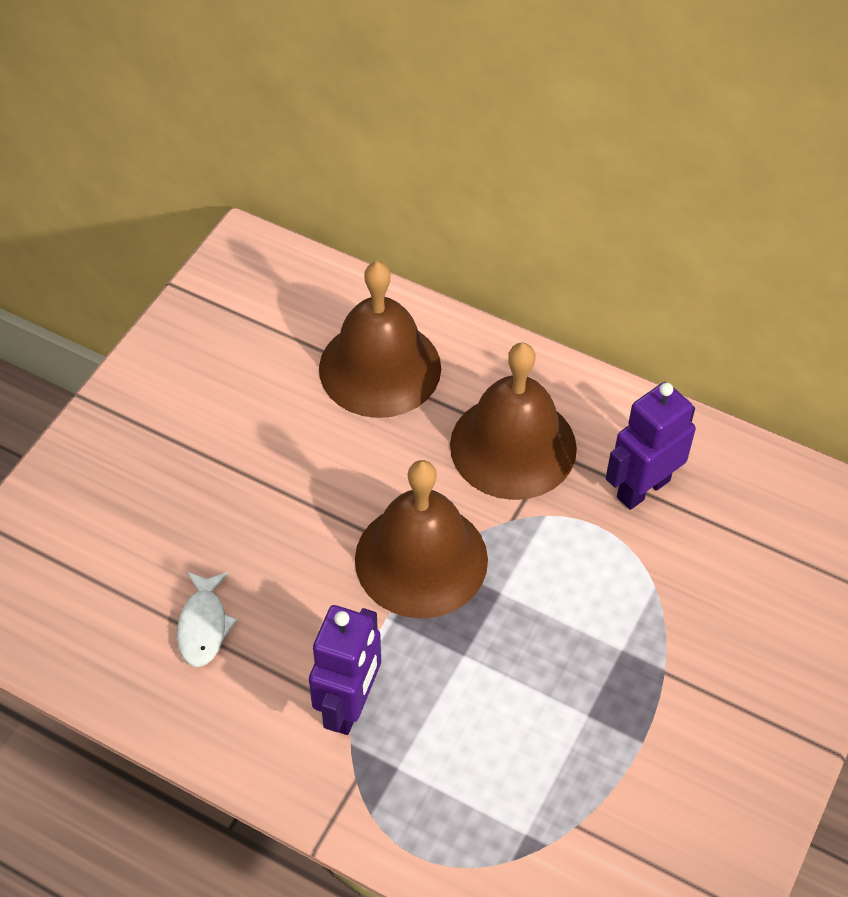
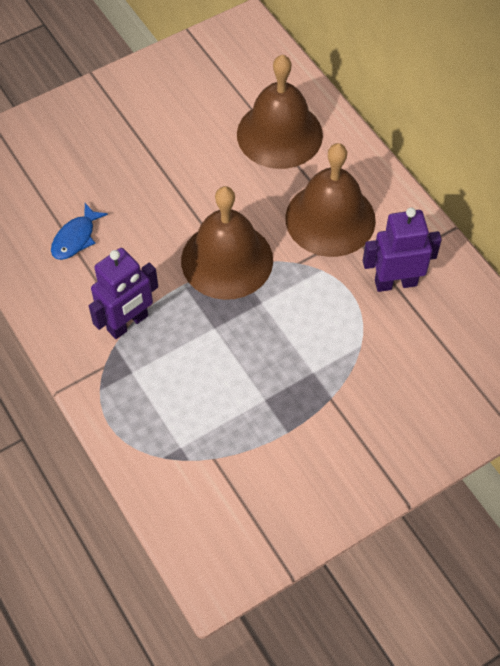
camera: 30 degrees right, 5 degrees up
white fish [177,572,237,667] -> blue fish [51,203,108,260]

